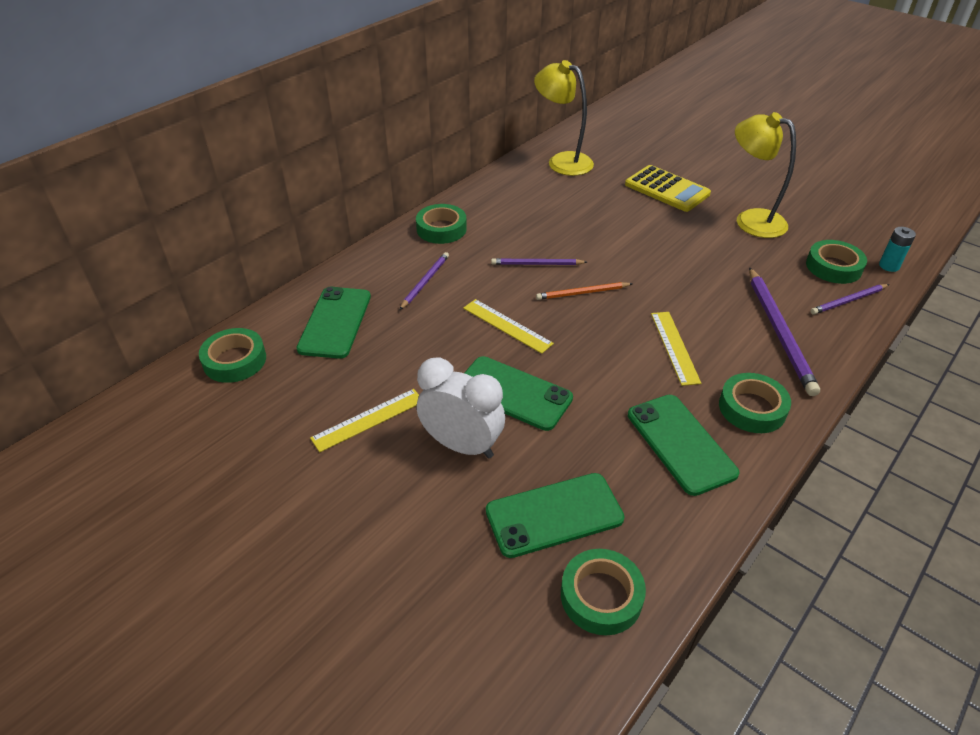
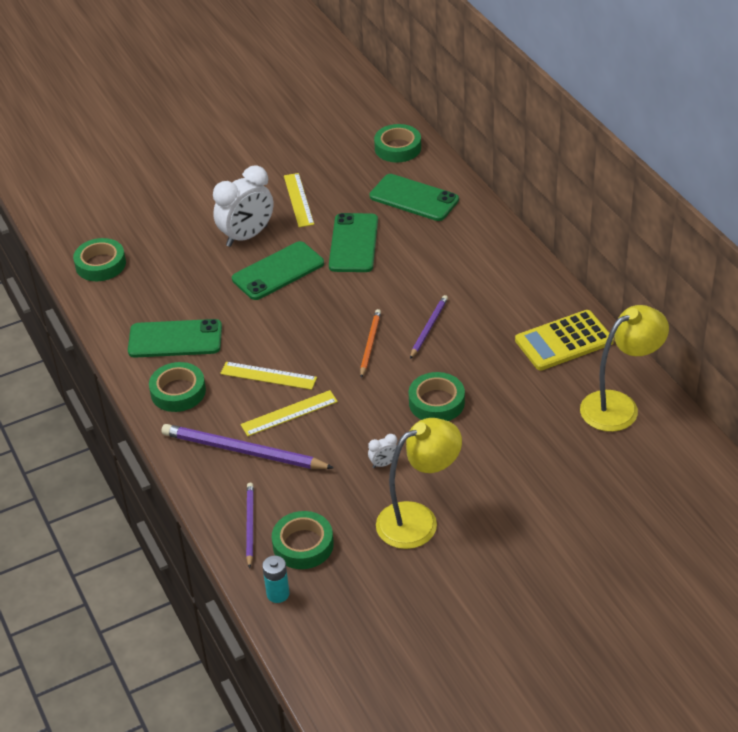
camera: 115 degrees right, 0 degrees up
purple pencil [400,252,449,310] -> none
green tape [416,204,467,244] -> green tape moved to [409,372,465,421]
yellow ruler [463,299,554,354] -> yellow ruler moved to [240,390,338,436]
green phone [486,473,625,558] -> green phone moved to [329,213,378,272]
yellow calculator [625,165,711,212] -> yellow calculator moved to [515,310,614,370]
none -> white clock [368,434,397,468]

